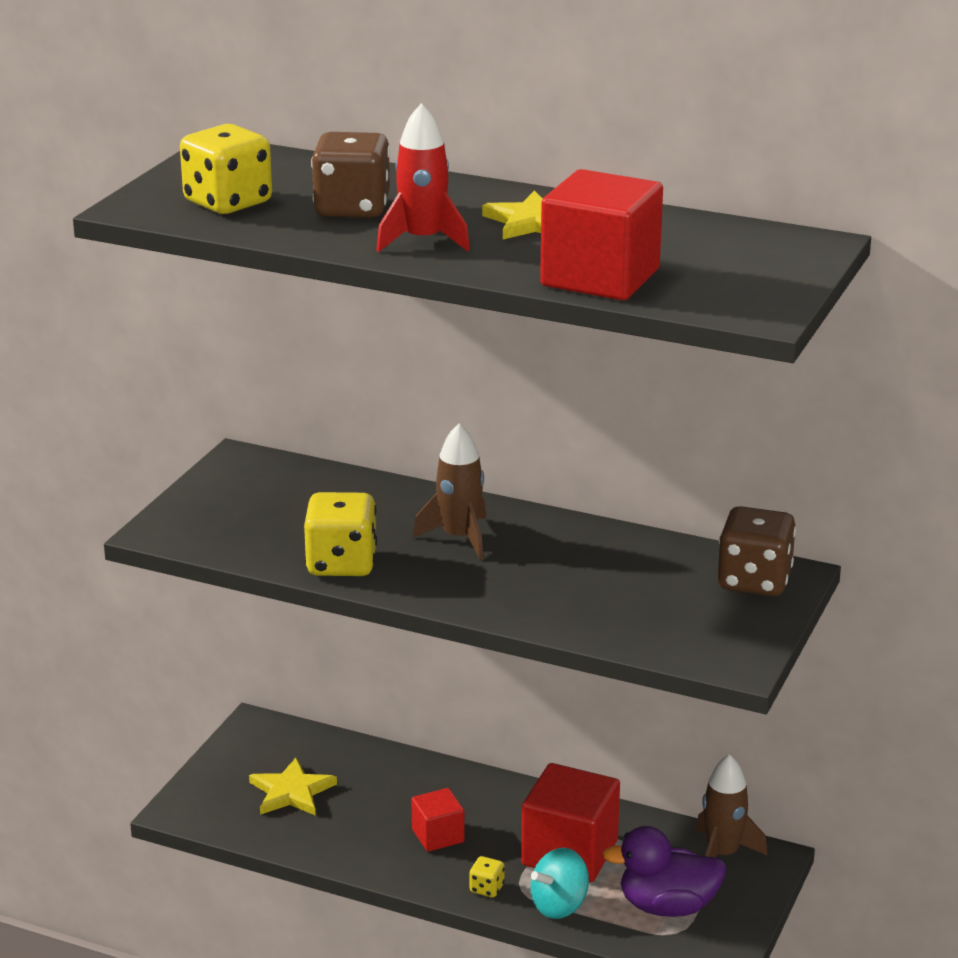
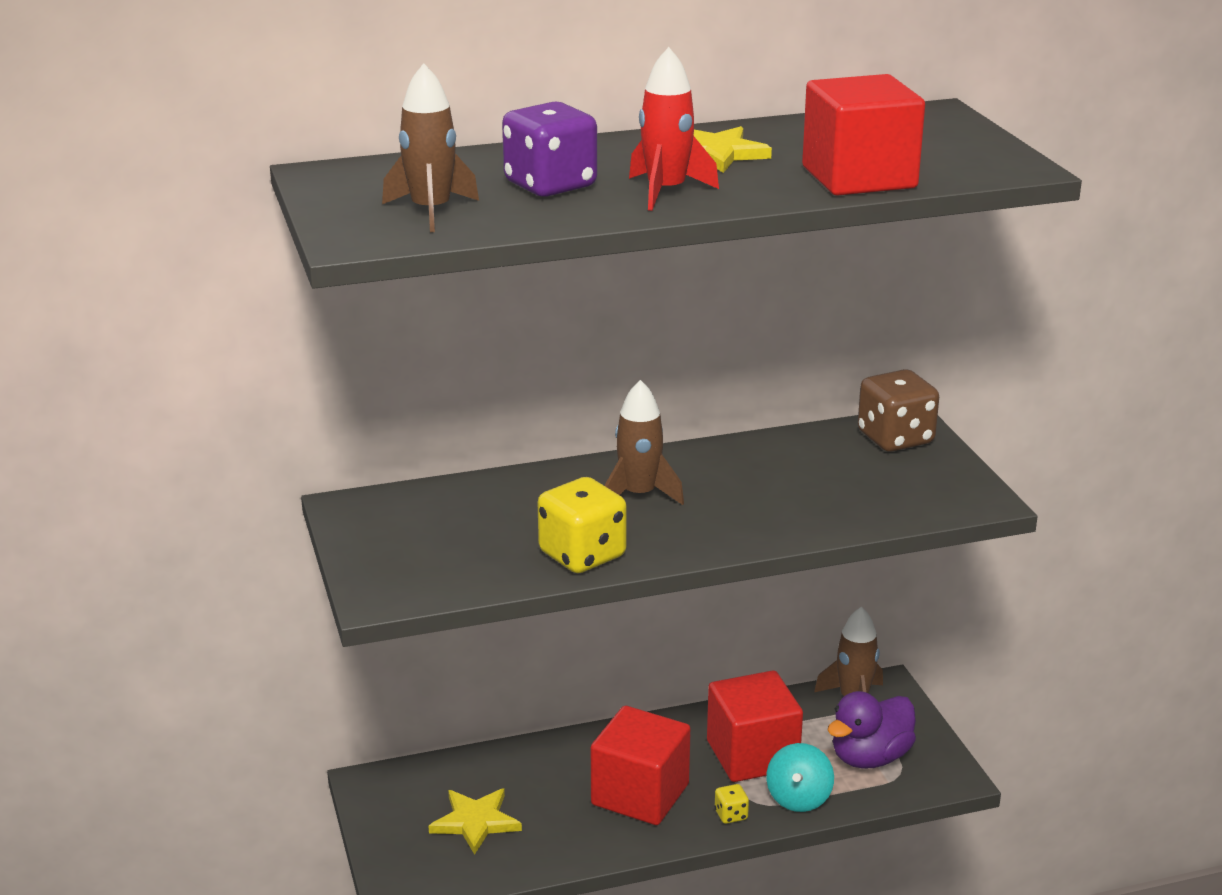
camera: 40 degrees left, 0 degrees up
yellow dice [180,124,272,214] -> brown rocket [382,63,479,232]
brown dice [311,132,390,218] -> purple dice [502,102,597,197]
red cube [411,788,464,852] -> red cube [591,706,691,825], size x1.85

